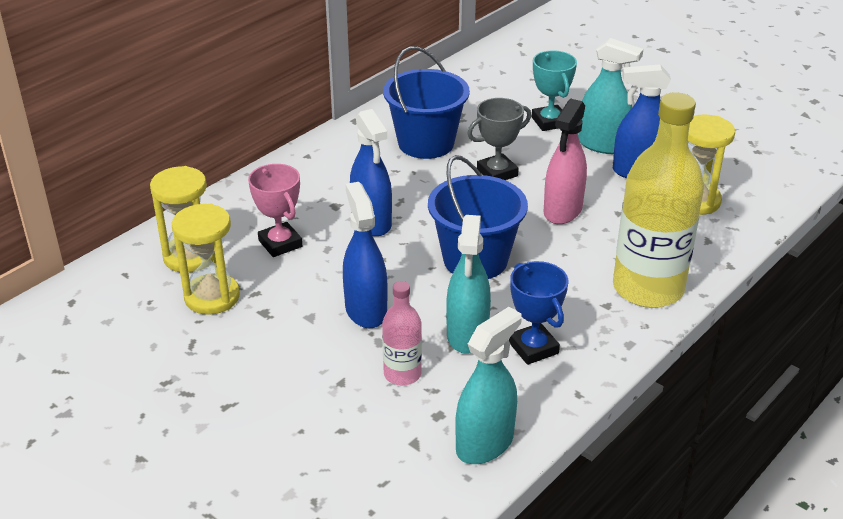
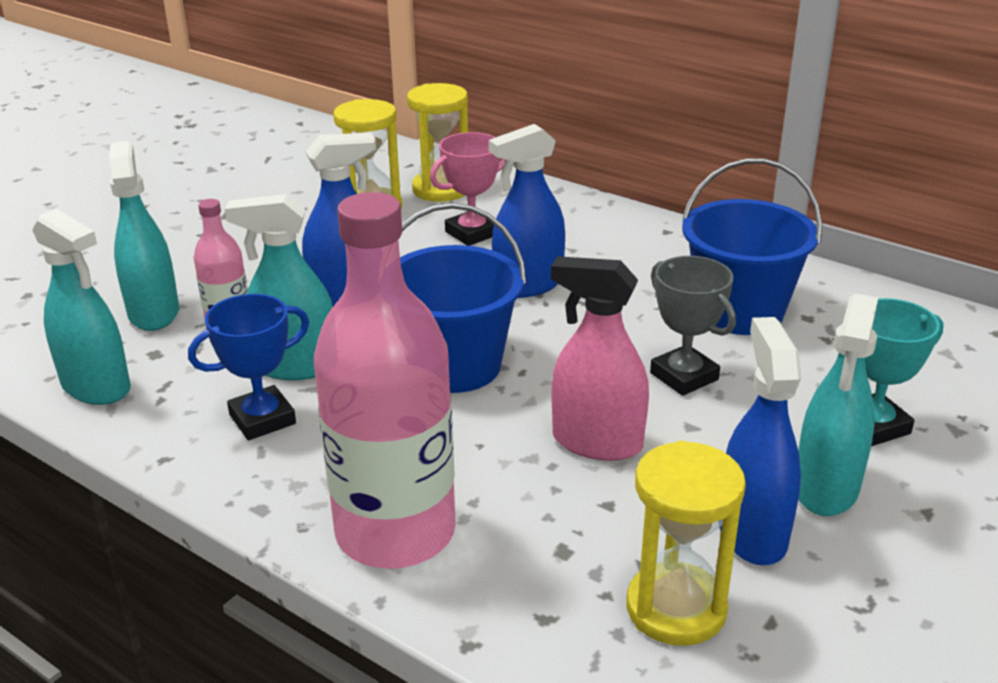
camera: 85 degrees right, 5 degrees down
yellow bottle [613,92,704,308] -> pink bottle [314,192,456,569]
none -> turquoise spray bottle [109,141,179,331]

